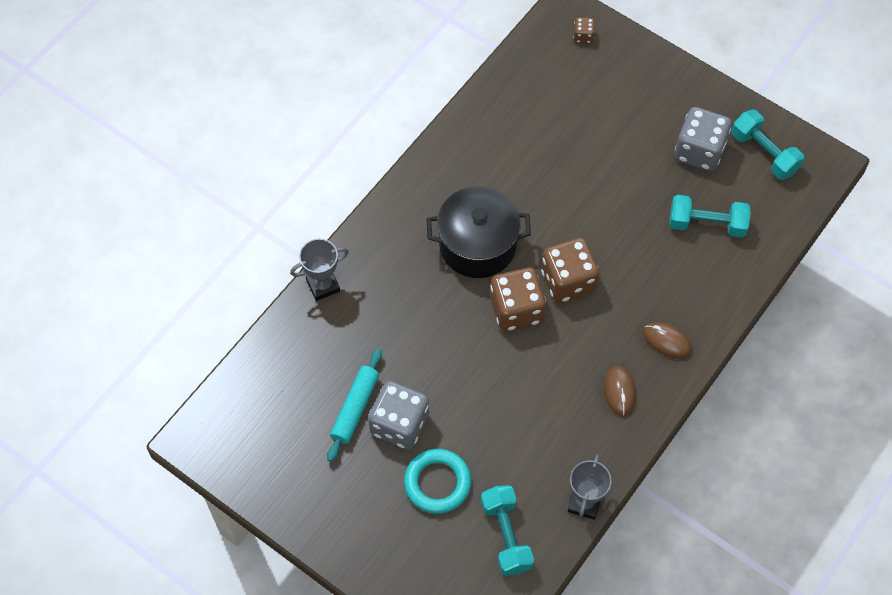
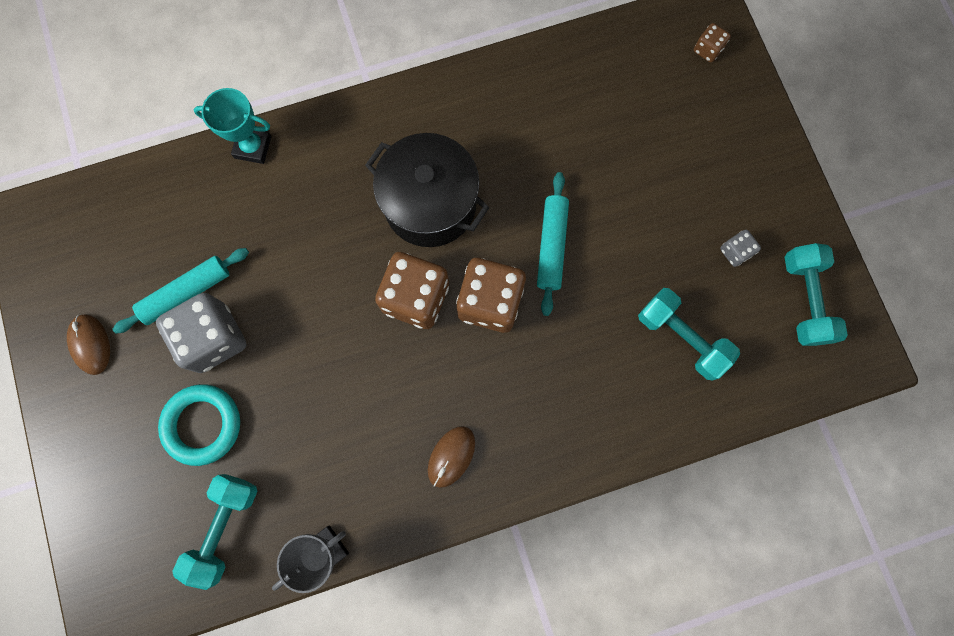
camera: 35 degrees right, 15 degrees up
grey trophy [290,238,349,301] -> turquoise trophy [194,88,271,164]
brown mouse [643,322,692,359] -> brown mouse moved to [67,315,110,375]
grey dice [675,107,732,171] -> grey dice [720,230,761,267], size x0.46
none -> turquoise rolling pin [537,172,569,316]

